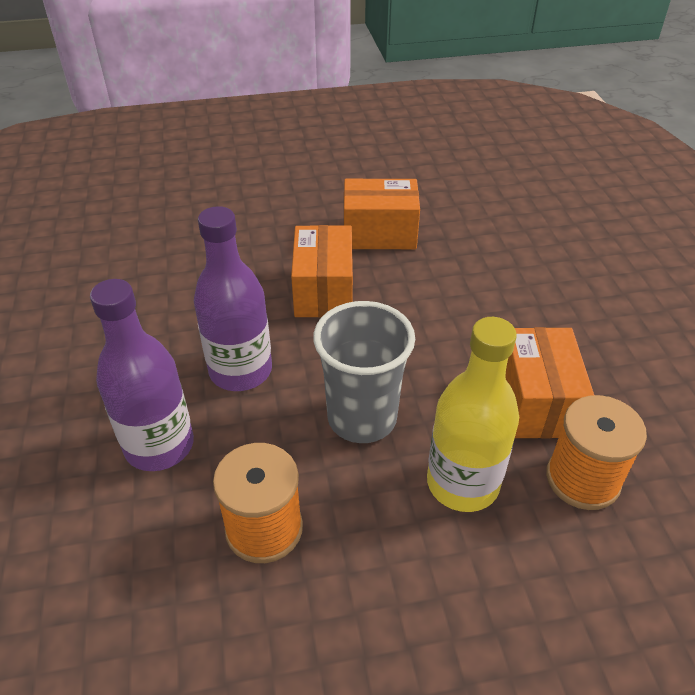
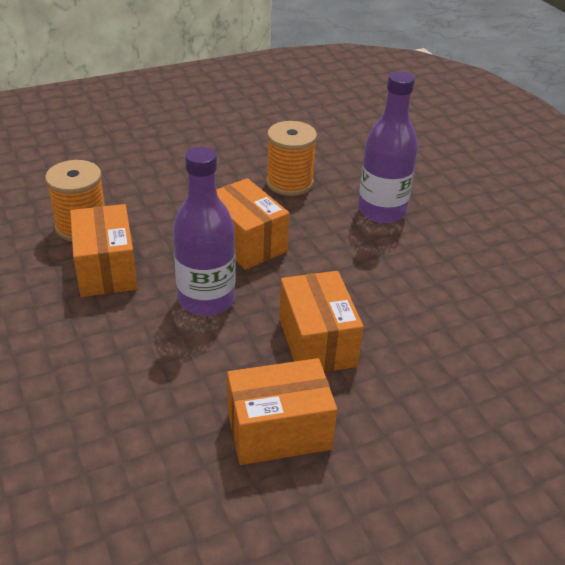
camera: 165 degrees right, 5 degrees down
purple bottle [194,206,272,391] -> purple bottle moved to [173,147,236,316]
grey cup [313,301,415,443] -> orange box [216,178,290,270]
yellow bottle [427,317,519,512] -> none

